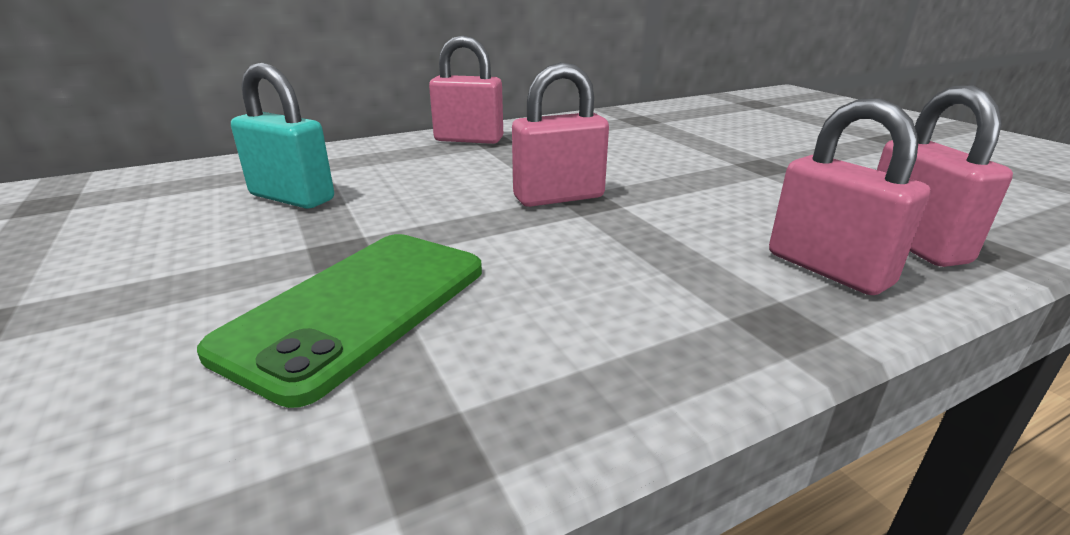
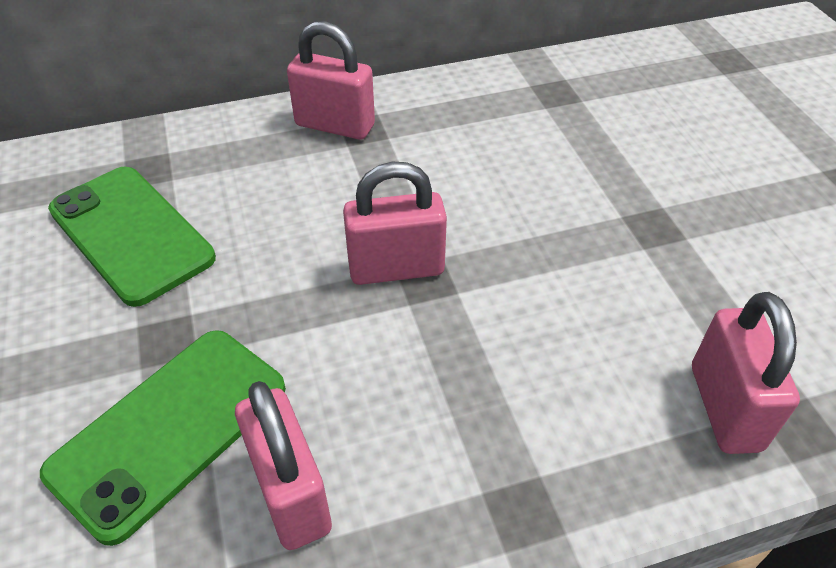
camera: 10 degrees right, 20 degrees up
turquoise padlock [231,62,334,209] -> green phone [48,167,216,307]
pink padlock [769,98,931,295] -> pink padlock moved to [235,381,332,550]

